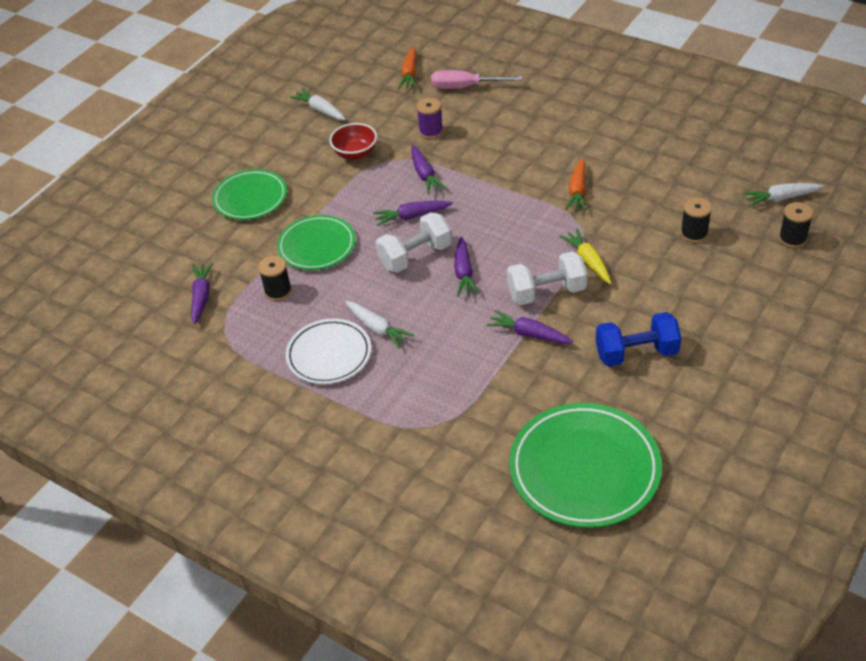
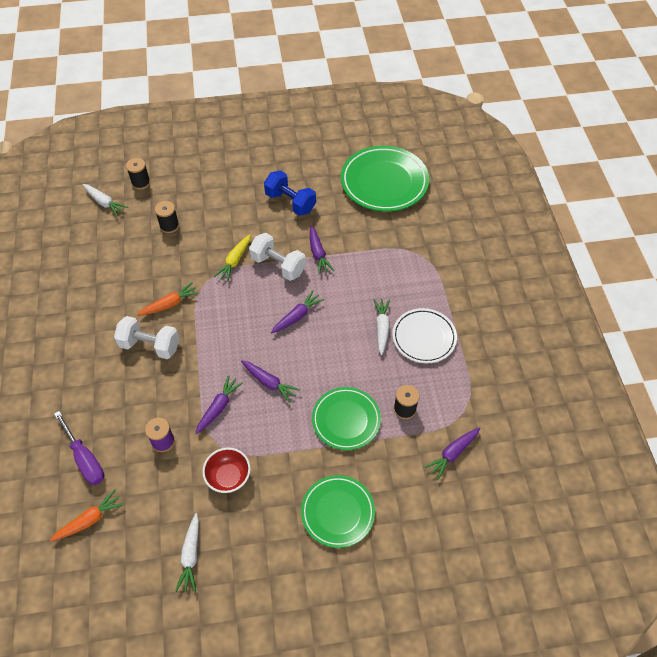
camera: 135 degrees left, 10 degrees up
white dumbbell [376,212,452,273] -> white dumbbell moved to [114,316,179,359]
pink screwdriver [431,70,522,89] -> purple screwdriver [54,411,104,485]

